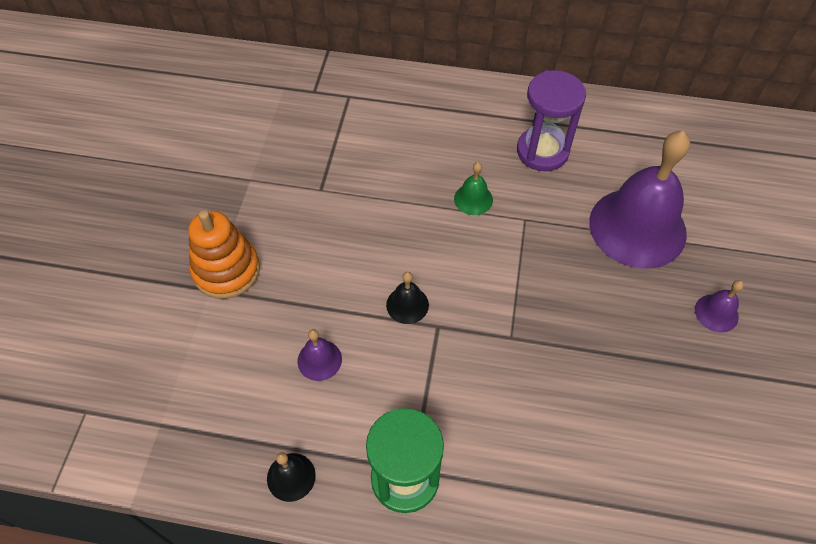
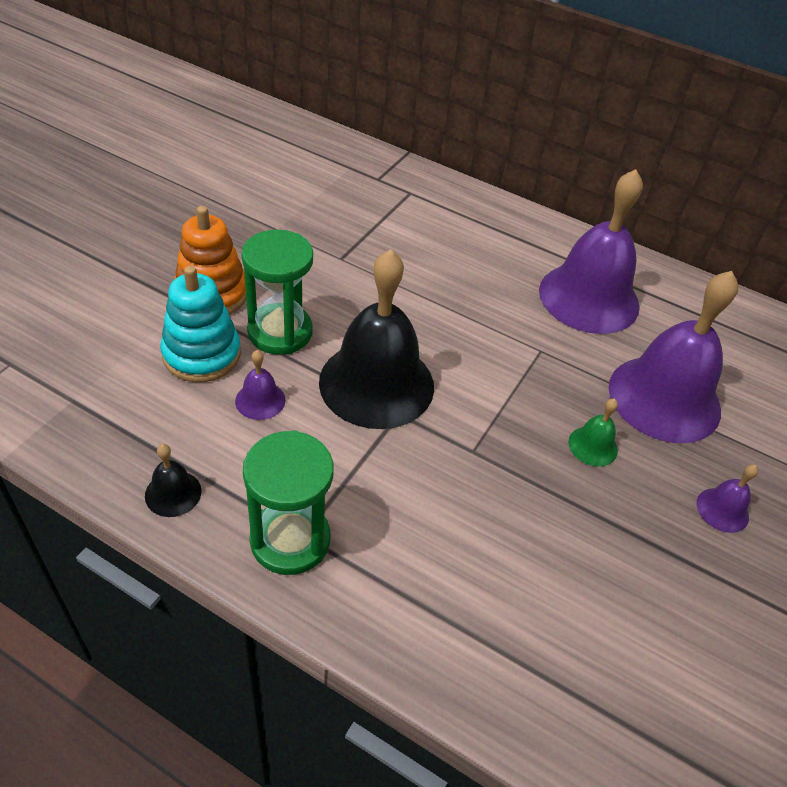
camera: 15 degrees right, 10 degrees down
black bell [386,272,429,324] -> black bell [319,249,434,429], size x2.41
green bell [454,162,493,215] -> green bell moved to [568,399,618,467]
purple hourglass [517,70,586,171] -> purple bell [539,169,643,334]
none -> turquoise stacking toy [160,266,241,382]
none -> green hourglass [241,230,313,355]

